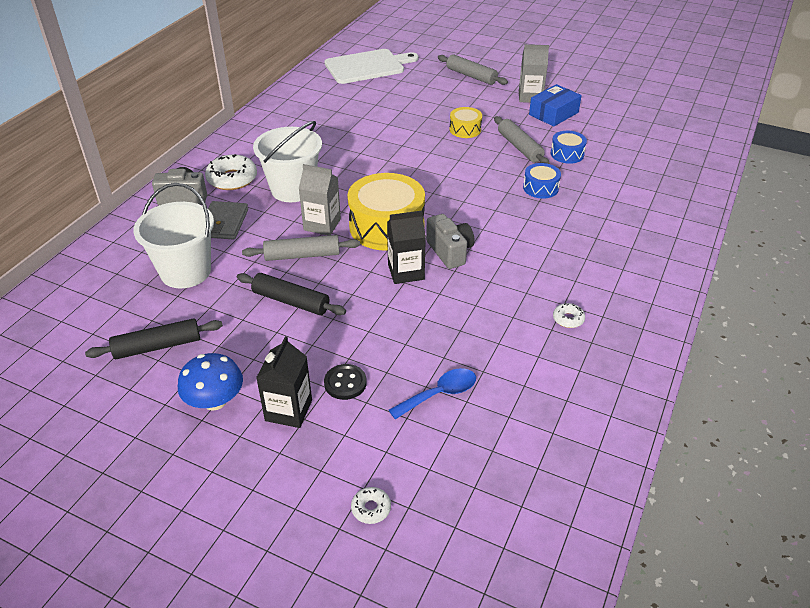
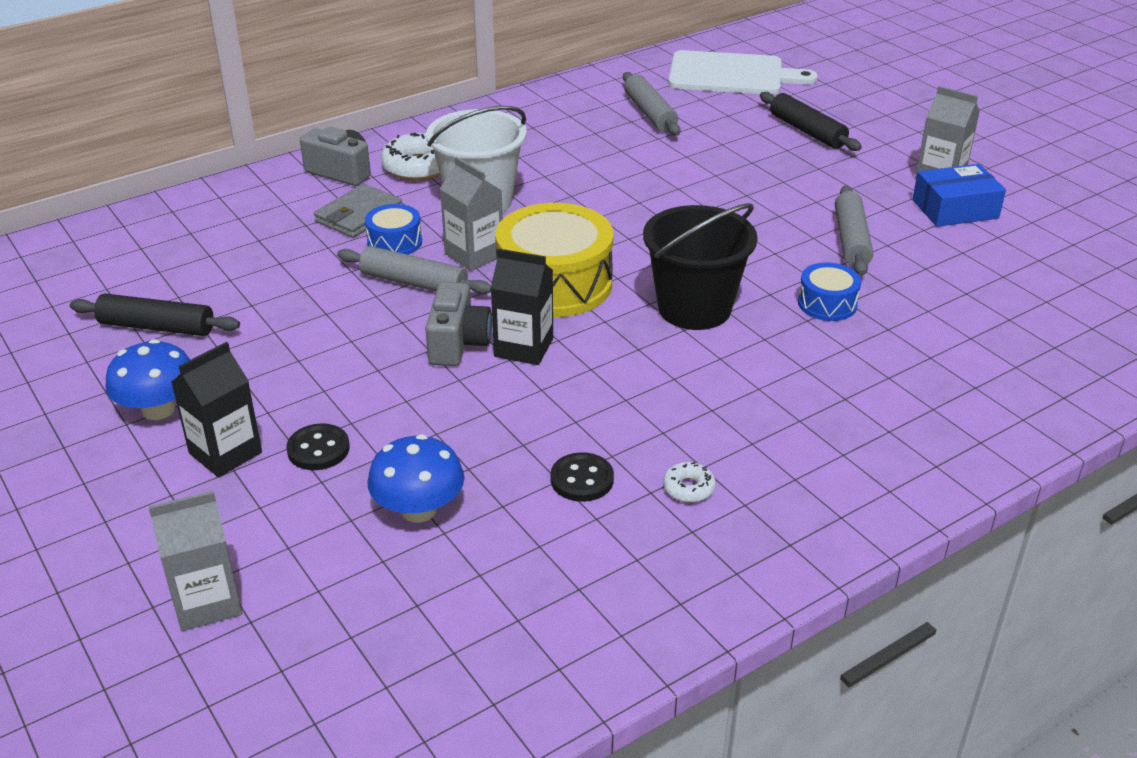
camera: 30 degrees right, 5 degrees down
white bucket [133,183,214,288] -> none
black rolling pin [237,273,346,315] -> black rolling pin moved to [760,92,862,151]
white donut [351,487,391,524] -> grey carton [148,490,242,631]
blue spoon [389,368,476,419] -> blue mushroom [367,434,464,522]
grey camera [426,214,475,269] -> grey camera moved to [425,282,492,366]
grey rolling pin [438,54,508,85] -> grey rolling pin moved to [623,72,681,135]
yellow drum [450,107,482,138] -> none
blue drum [551,131,587,164] -> blue drum moved to [365,204,422,255]
none -> black button [550,452,614,502]
none -> black bucket [643,203,758,330]

